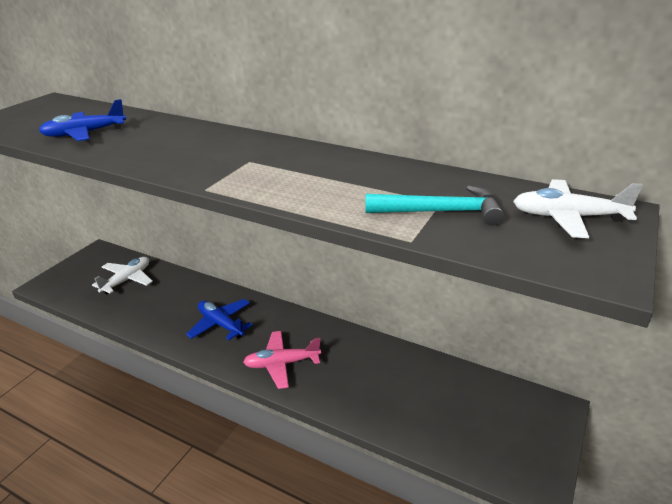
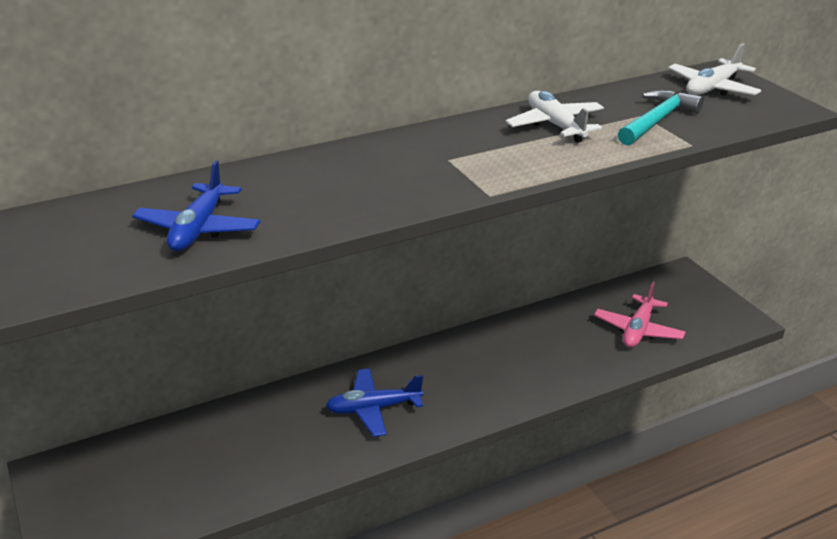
camera: 55 degrees left, 0 degrees up
white plane [92,257,153,294] -> white plane moved to [506,91,604,143]
pink plane [243,331,321,389] -> pink plane moved to [594,282,686,348]

